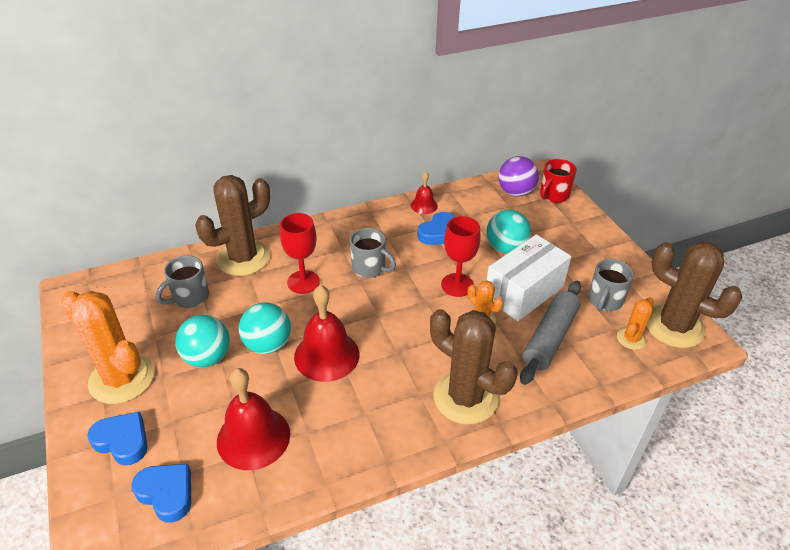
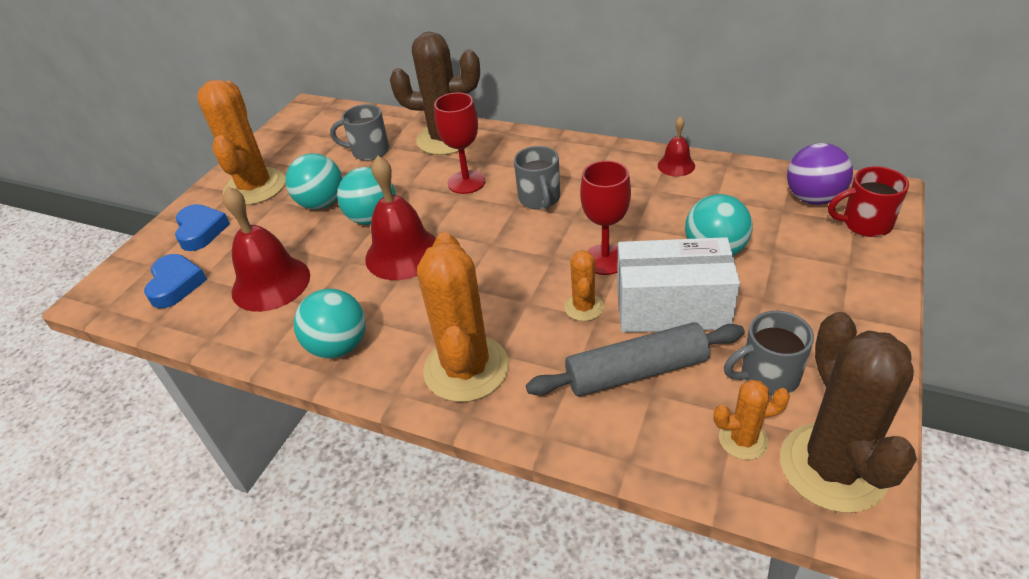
camera: 50 degrees right, 0 degrees up
blue heart [417,212,455,245] -> none
brown cactus [430,309,518,424] -> orange cactus [417,232,509,402]
none -> turquoise ball [294,289,366,358]

